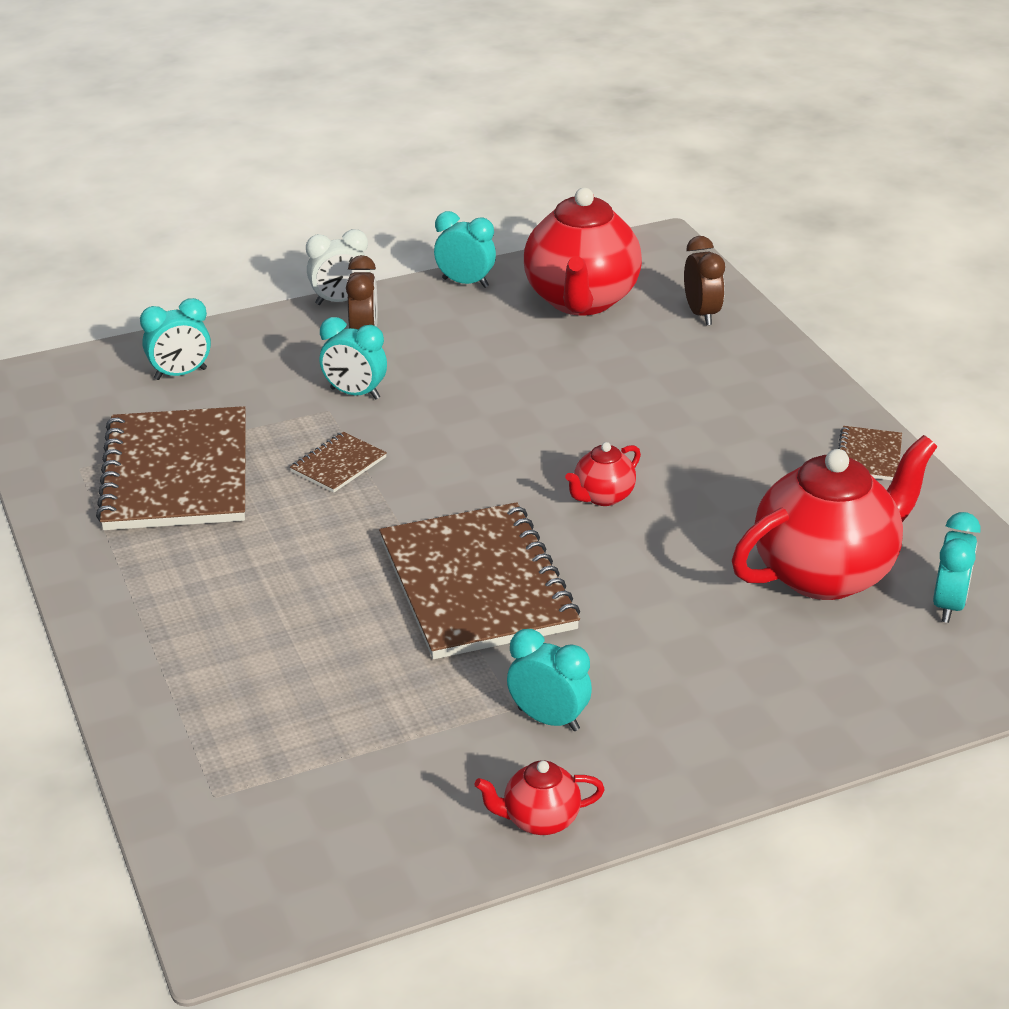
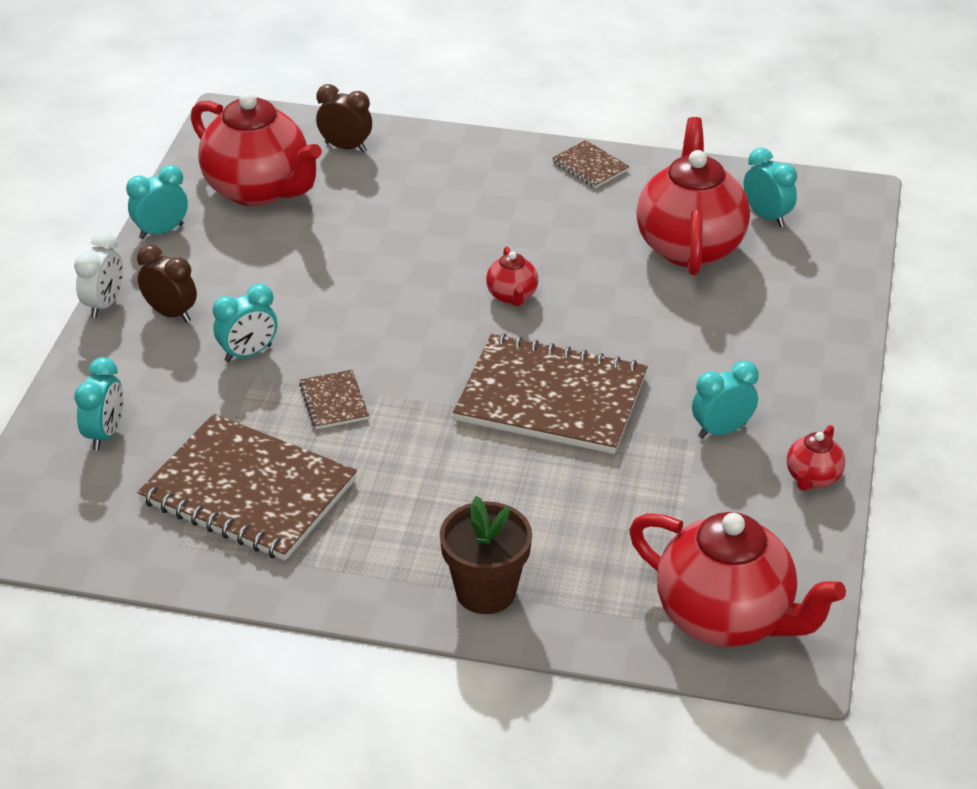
camera: 55 degrees left, 5 degrees up
none -> brown flower pot [440,496,532,614]
none -> red teapot [629,512,846,647]

